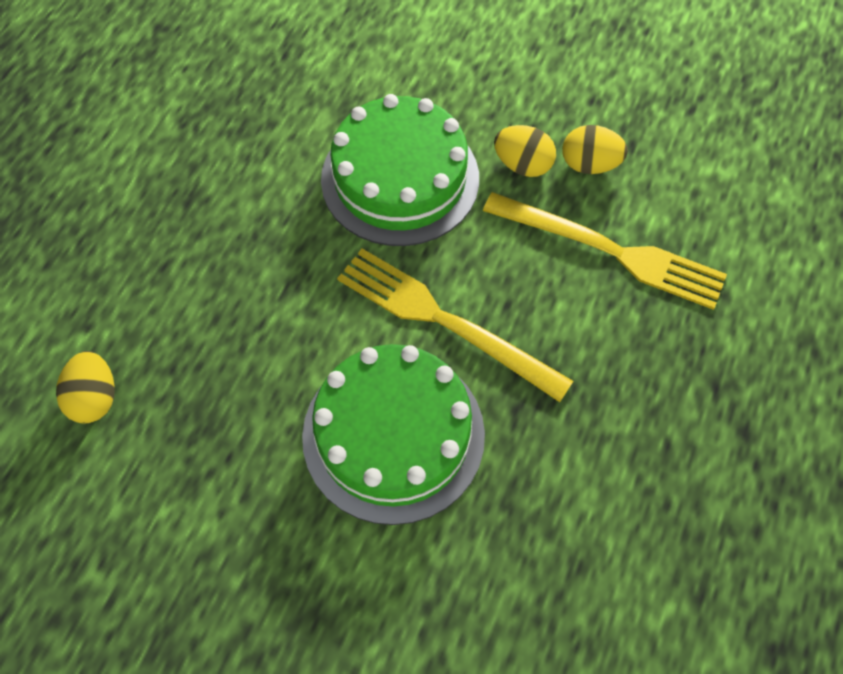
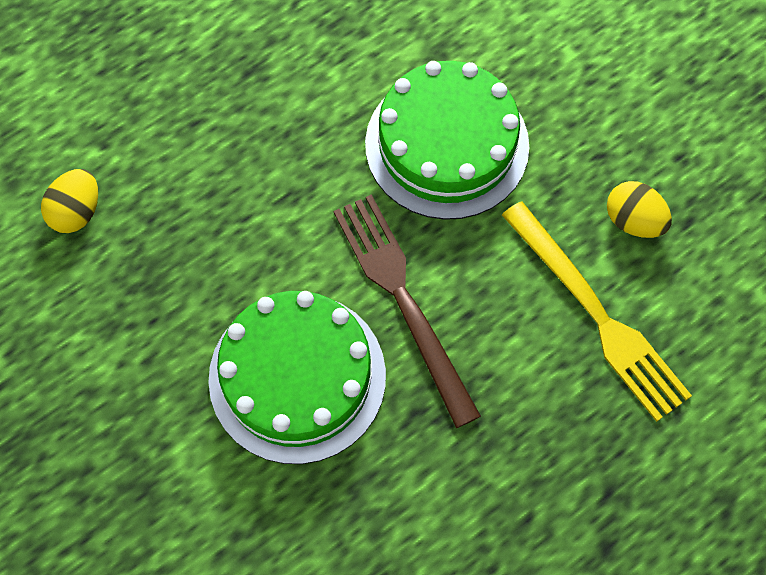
camera: 30 degrees right, 5 degrees up
yellow fork [337,249,574,402] -> brown fork [334,194,481,428]
yellow egg [494,125,556,177] -> none

